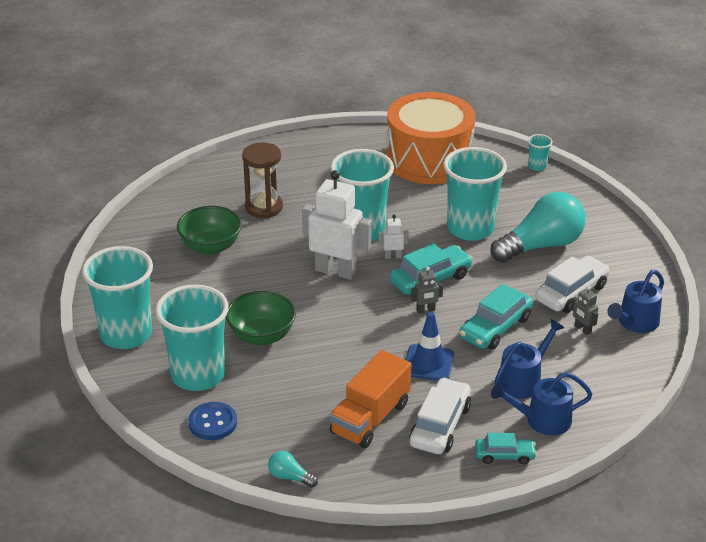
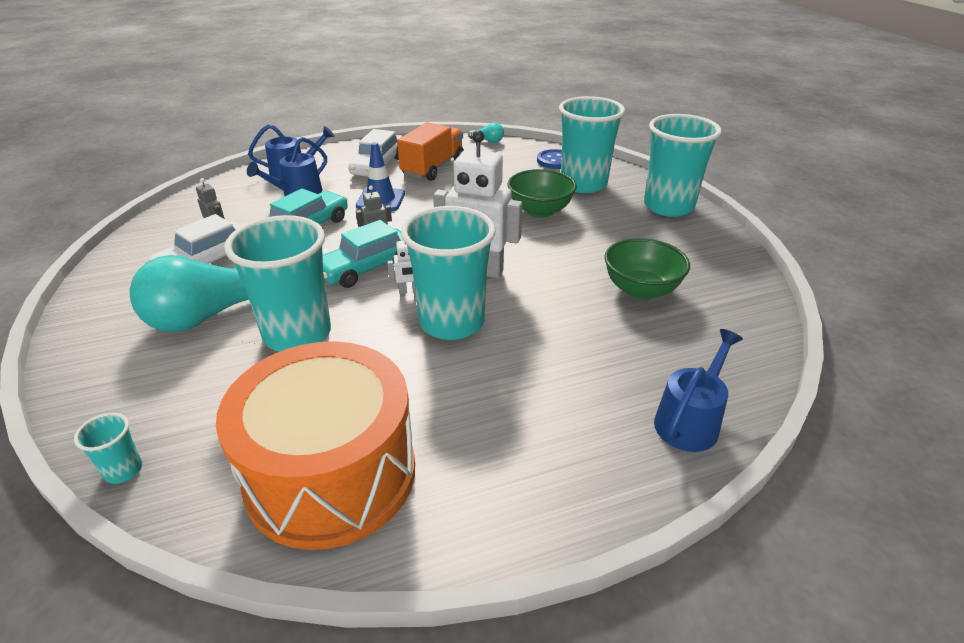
camera: 175 degrees right, 0 degrees up
brown hourglass [242,143,283,218] -> none
turquoise car [475,433,537,464] -> none
blue watering can [607,270,664,333] -> blue watering can moved to [654,329,743,452]

